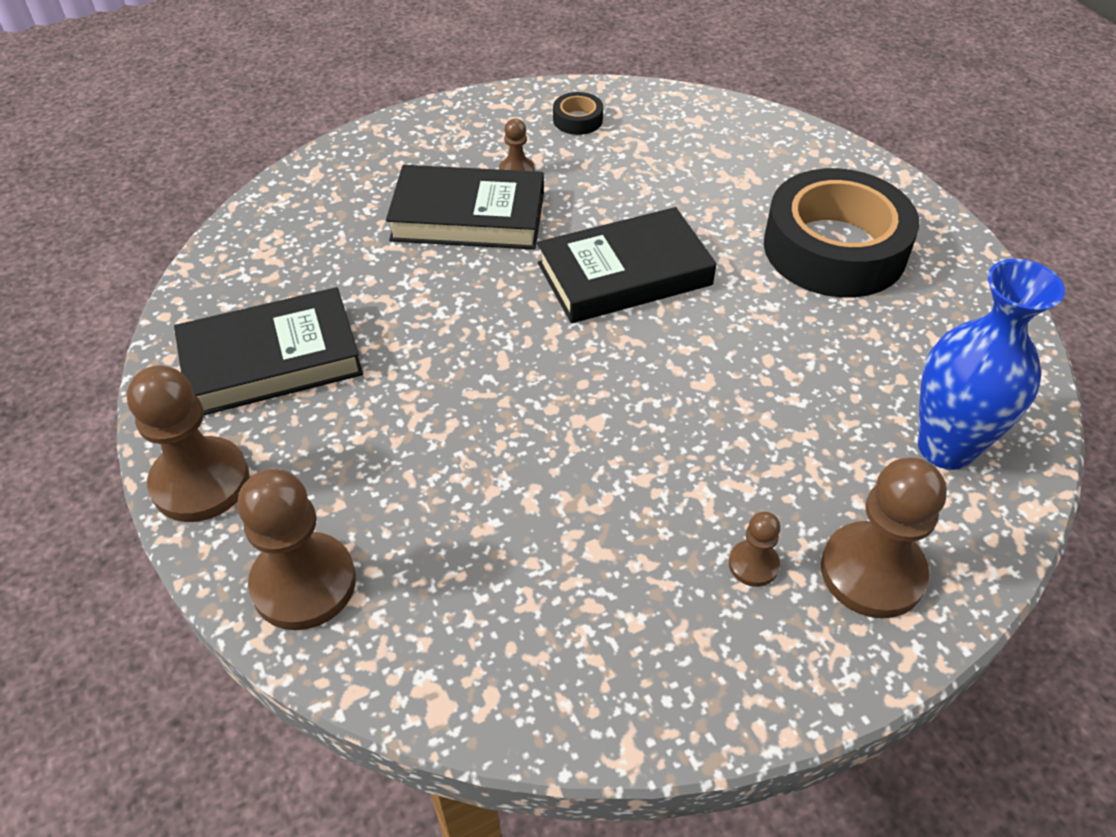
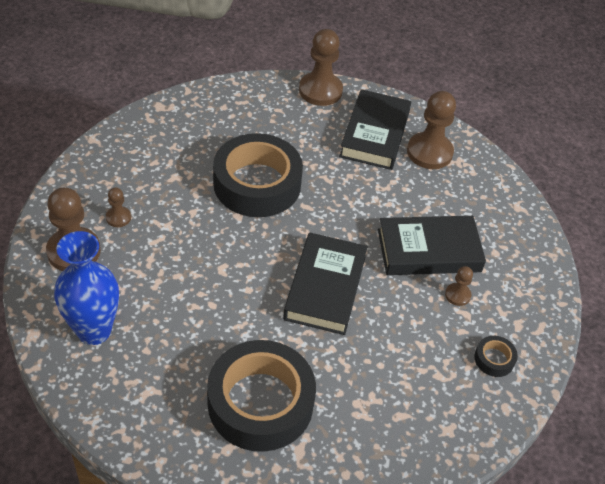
camera: 120 degrees right, 0 degrees up
brown pawn [238,469,356,630] -> brown pawn moved to [407,91,456,169]
black book [386,165,544,250] -> black book turned 45 degrees clockwise [378,216,486,275]
none -> black tape [213,133,303,217]

